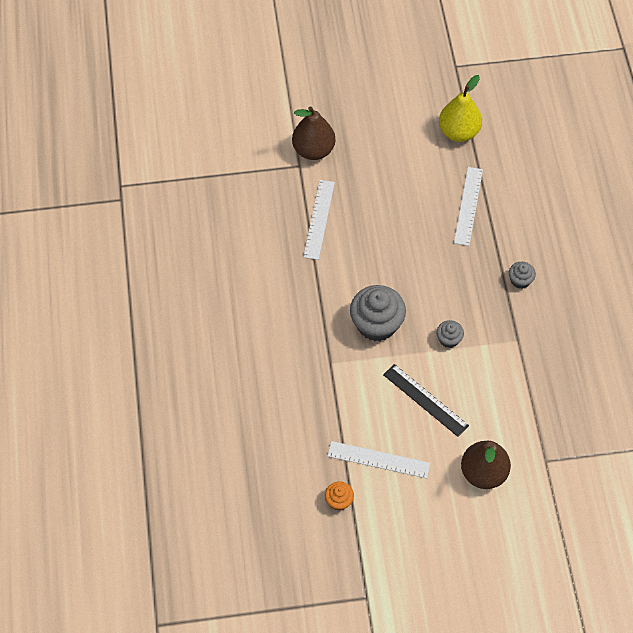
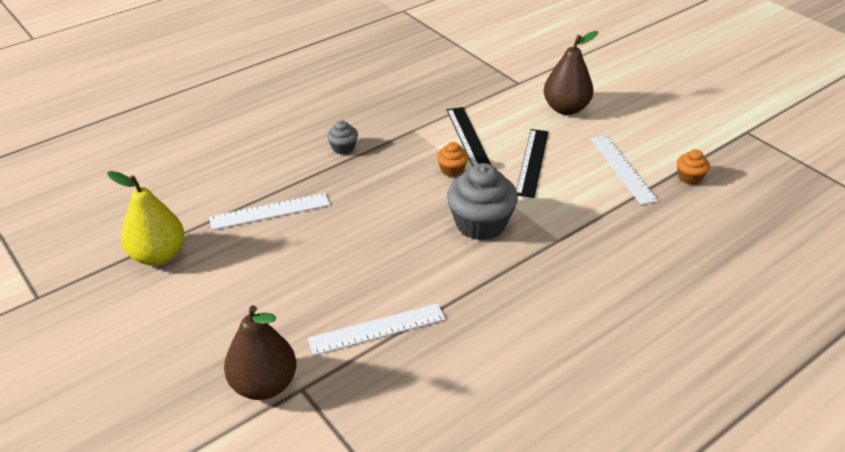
camera: 120 degrees left, 20 degrees down
grey cupcake [436,320,464,348] -> orange cupcake [437,142,469,177]
none -> black ruler [447,107,491,166]

